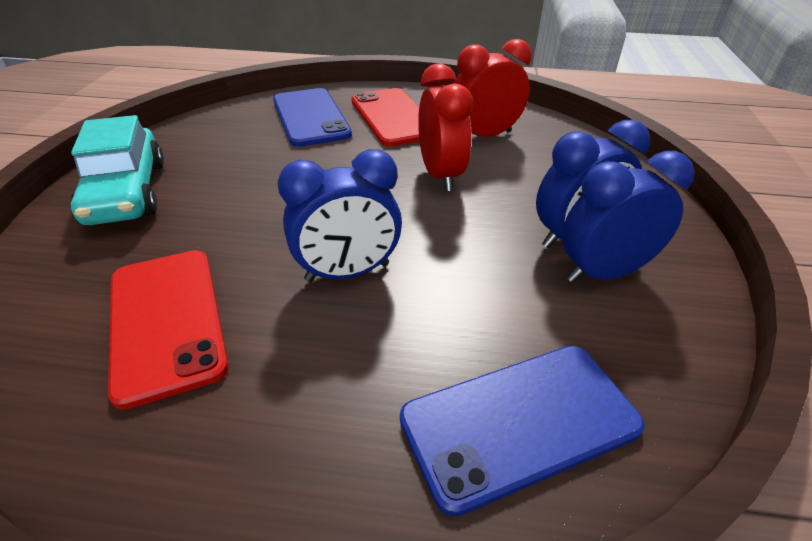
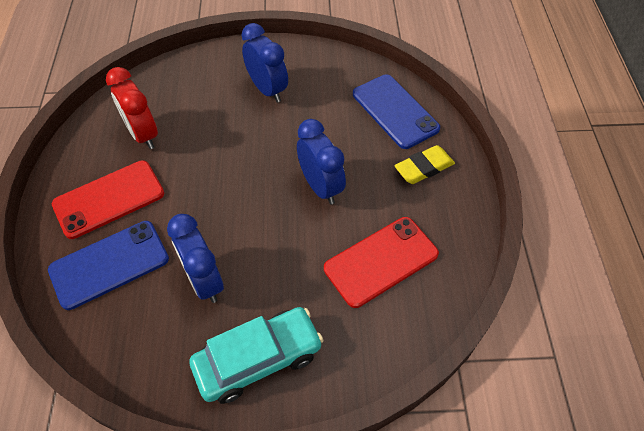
camera: 100 degrees left, 15 degrees up
red clock [418,63,473,191] -> none
blue clock [562,151,695,283] -> blue clock moved to [167,214,224,303]
none -> yellow eraser [394,145,455,184]

